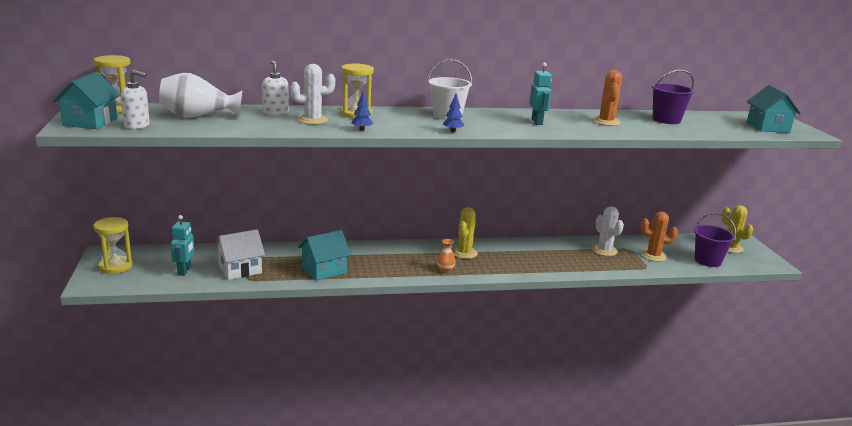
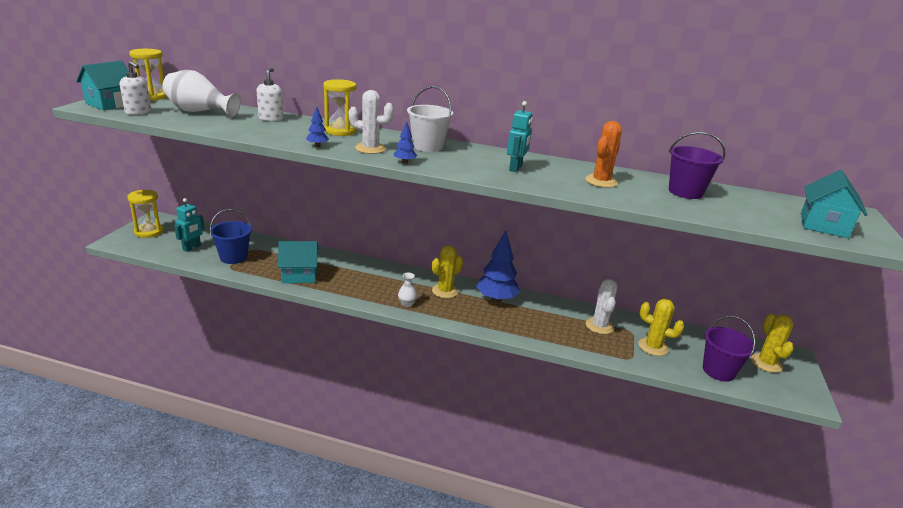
camera: 25 degrees right, 5 degrees up
white house [214,229,265,280] -> blue bucket [209,209,252,264]
white cactus [290,64,335,125] -> white cactus moved to [349,90,394,154]
orange vase [437,239,456,273] -> white vase [398,273,417,307]
orange cactus [641,212,678,262] -> yellow cactus [638,299,684,356]
none -> blue tree [476,230,520,302]

